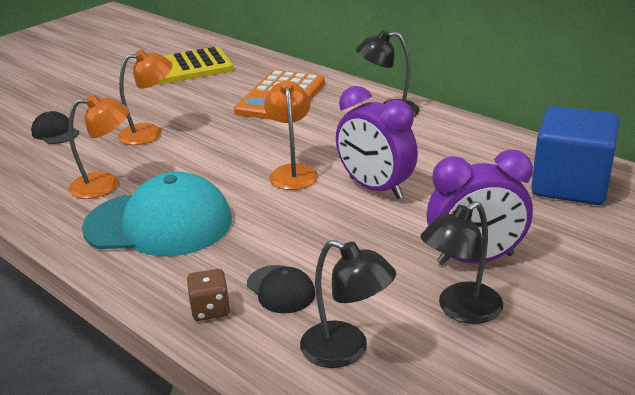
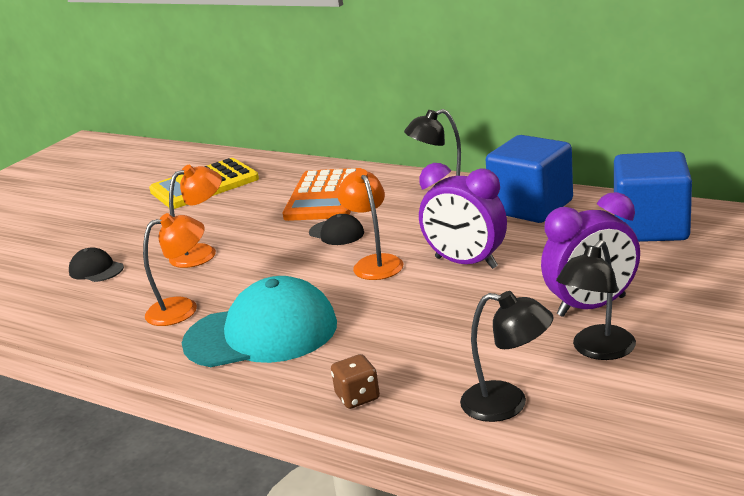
camera: 10 degrees left, 5 degrees down
black cap [247,265,315,313] -> black cap moved to [309,214,364,245]
none -> blue cube [486,135,573,223]

